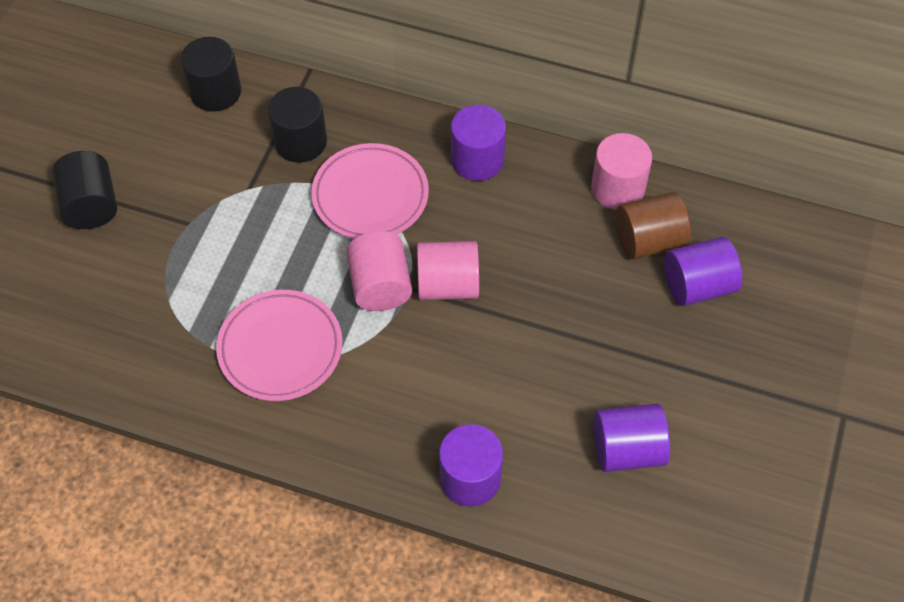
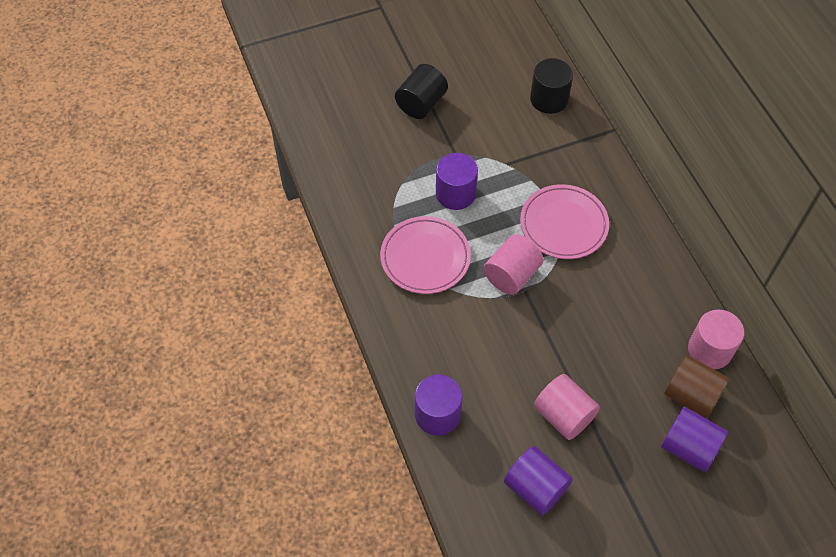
camera: 50 degrees right, 0 degrees up
black cylinder [268,87,327,163] -> none
pink cylinder [417,241,479,300] -> pink cylinder moved to [533,374,600,440]
purple cylinder [451,105,506,181] -> purple cylinder moved to [436,153,478,210]

